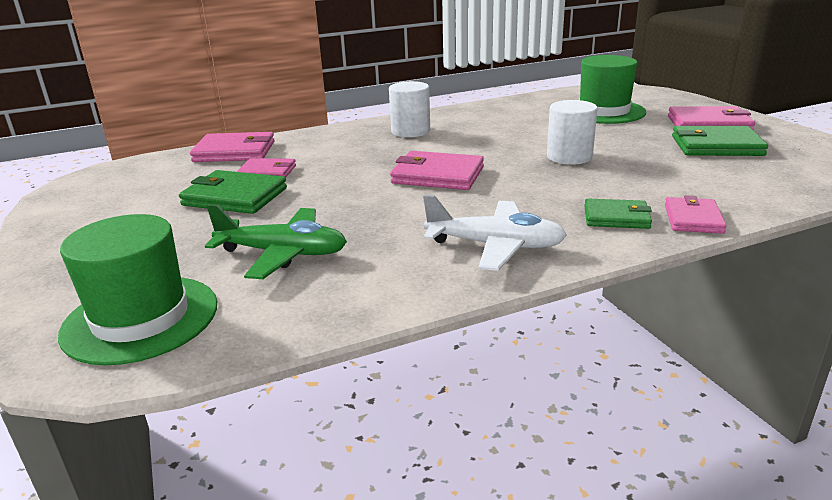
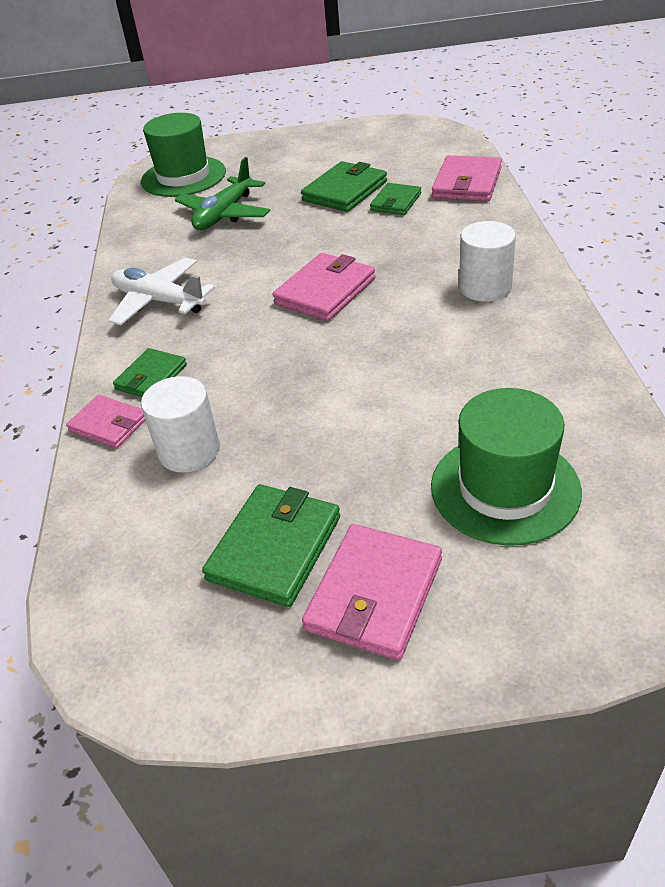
camera: 110 degrees right, 15 degrees up
pink wallet [236,158,296,178] -> green wallet [370,183,421,215]
white plane [423,195,567,271] -> white plane turned 90 degrees clockwise [108,258,215,325]
white cylinder [547,100,598,165] -> white cylinder moved to [141,376,220,473]

